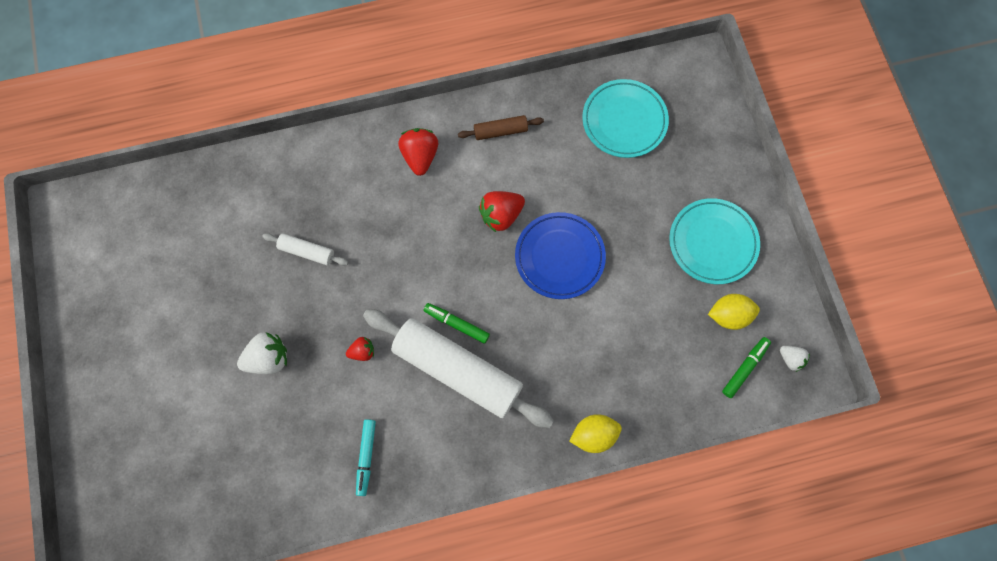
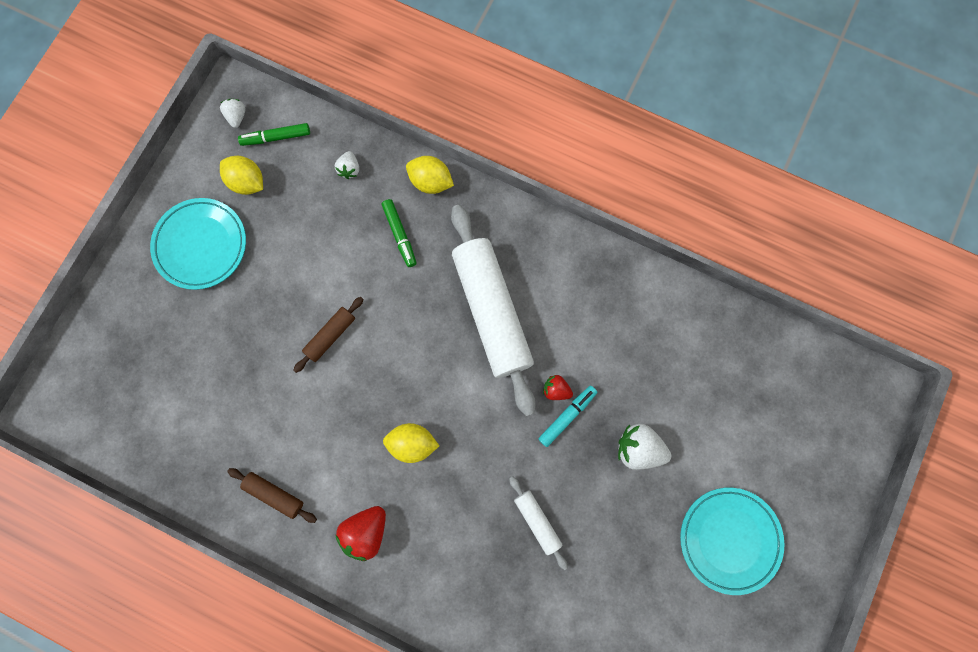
camera: 140 degrees left, 5 degrees up
turquoise marker [356,419,376,496] -> turquoise marker moved to [538,386,597,447]
green marker [424,303,490,344] -> green marker moved to [382,199,417,267]
red strawberry [479,191,525,232] -> none
blue plate [515,212,606,299] -> brown rolling pin [294,297,364,373]
turquoise plate [582,79,669,158] -> turquoise plate moved to [680,488,785,595]
none -> white strawberry [335,151,359,179]
none -> yellow lemon [383,423,439,463]

